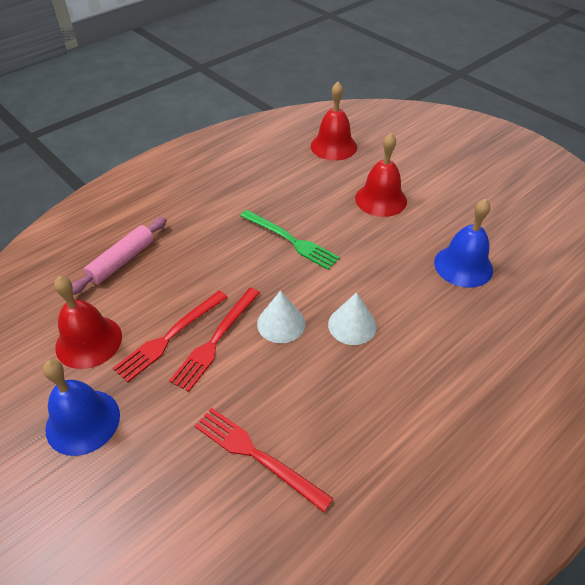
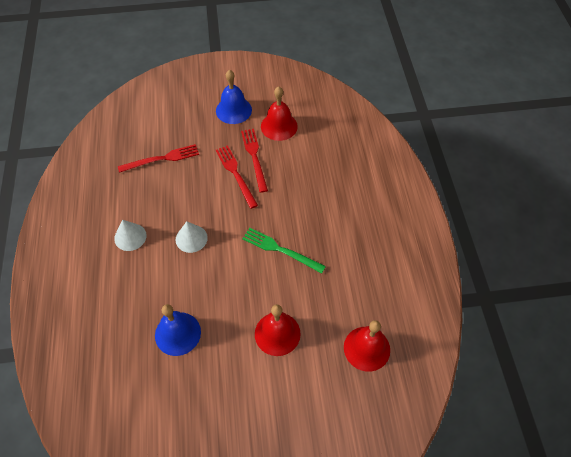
camera: 125 degrees right, 10 degrees up
pink rolling pin [72,217,167,295] -> none
green fork [240,210,340,270] -> green fork turned 45 degrees clockwise [242,228,326,274]
white cone [257,291,305,343] -> white cone moved to [114,220,147,251]

